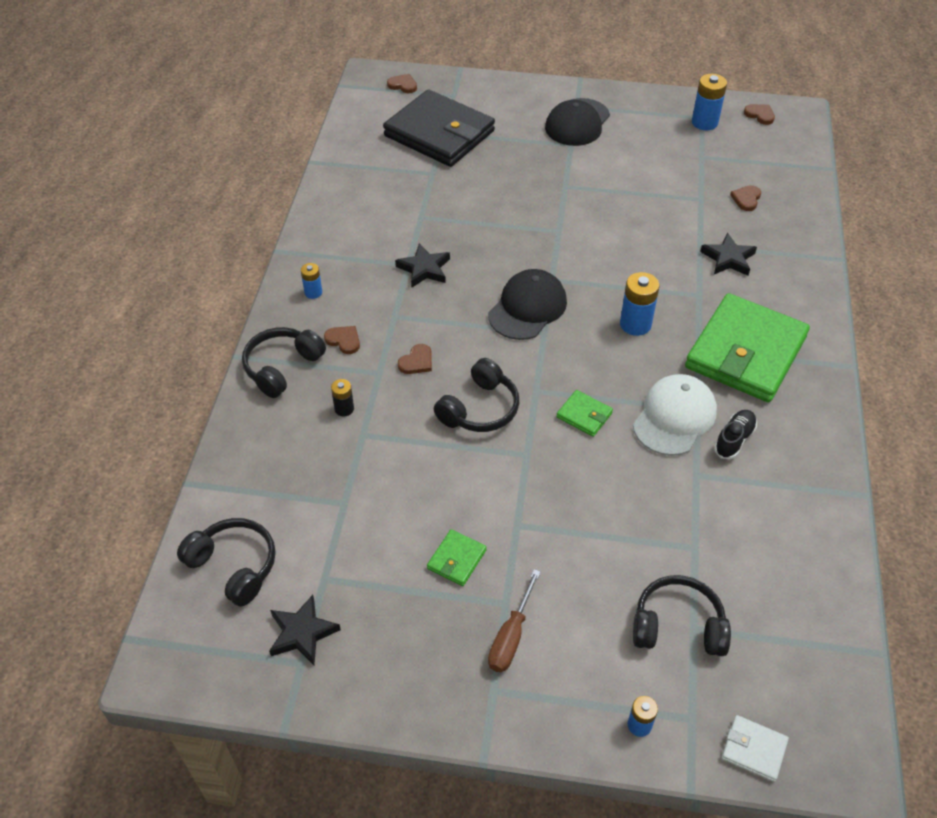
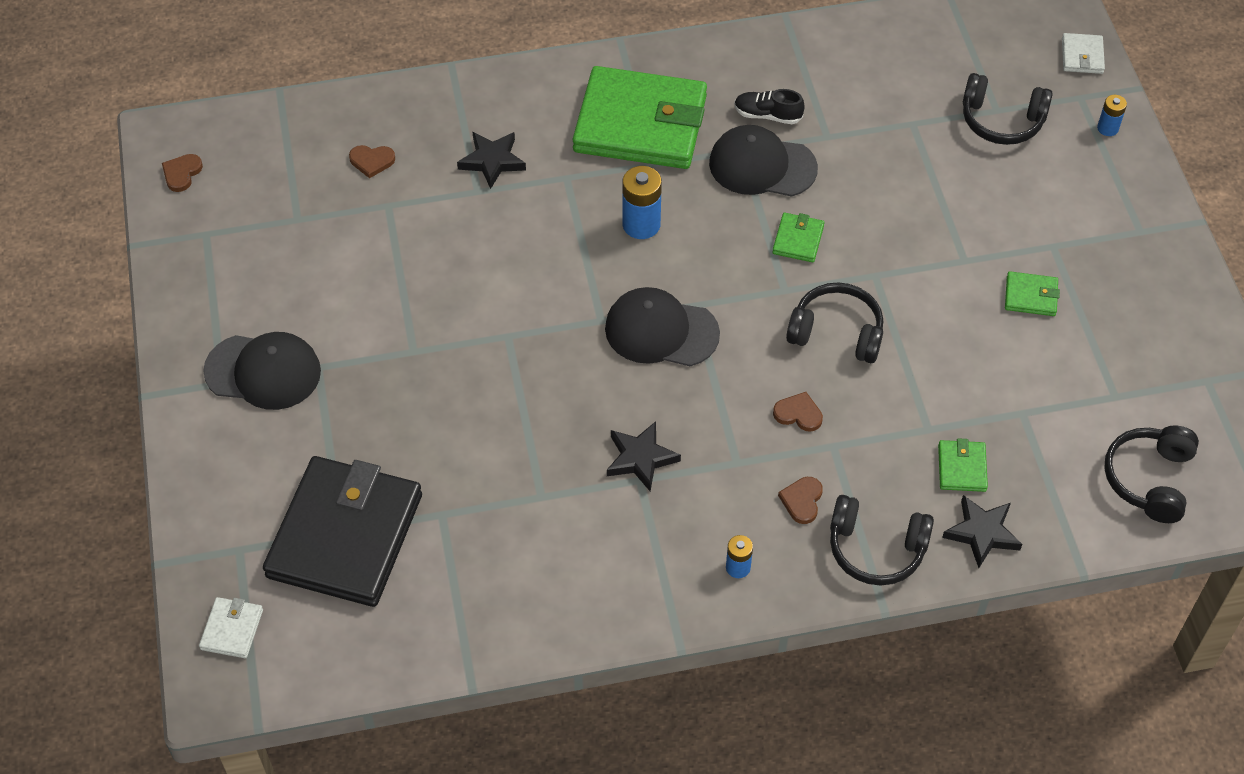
camera: 110 degrees left, 5 degrees up
black star [269,595,341,665] -> black star moved to [942,495,1022,568]
black battery [331,379,354,417] -> none
brown heart [387,74,417,93] -> white wallet [199,597,263,658]
brown screwdriver [488,569,541,672] -> none
white cap [633,374,717,456] -> black cap [709,125,818,197]
black headphones [633,575,731,656] -> black headphones turned 60 degrees counterclockwise [963,73,1053,145]
blue battery [692,74,727,130] -> none
none -> green wallet [938,438,988,492]

